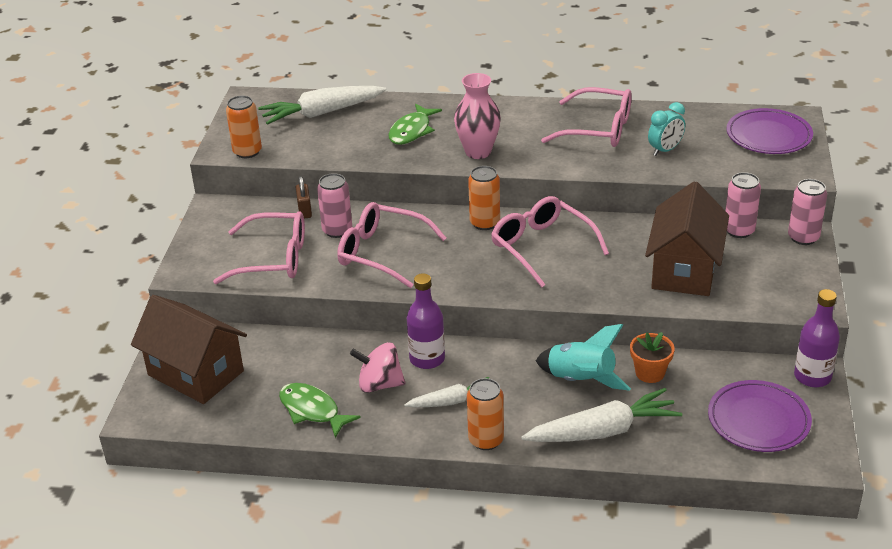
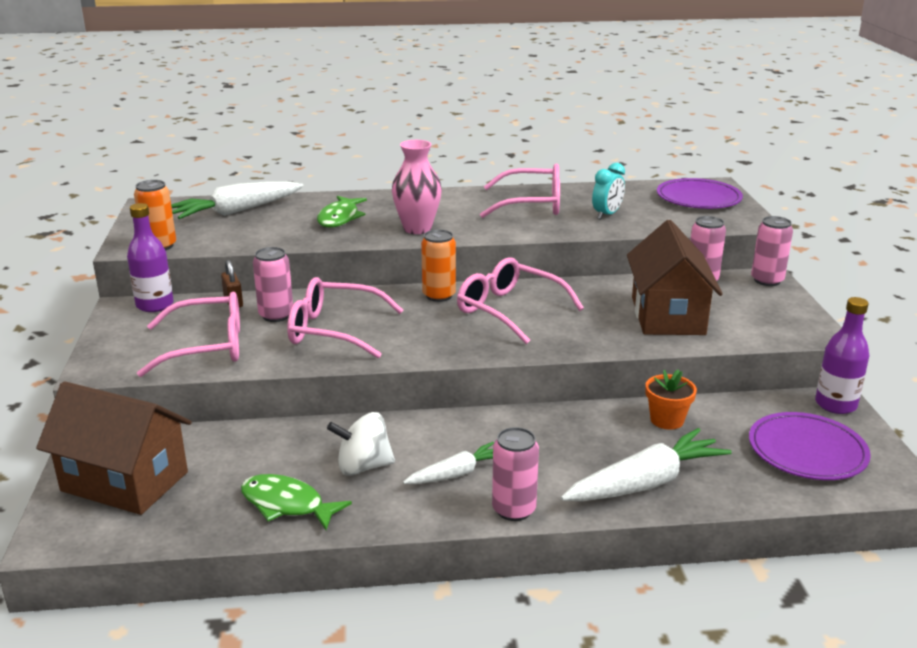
camera: 15 degrees left, 10 degrees down
pink spinning top [350,342,405,393] -> white spinning top [327,412,395,476]
purple bottle [407,273,445,369] -> purple bottle moved to [127,203,174,312]
orange can [467,378,504,450] -> pink can [492,427,539,521]
turquoise rocket [536,324,631,391] -> none

